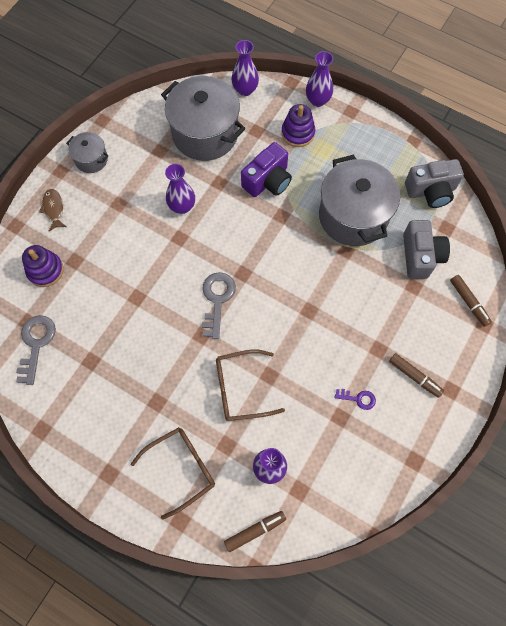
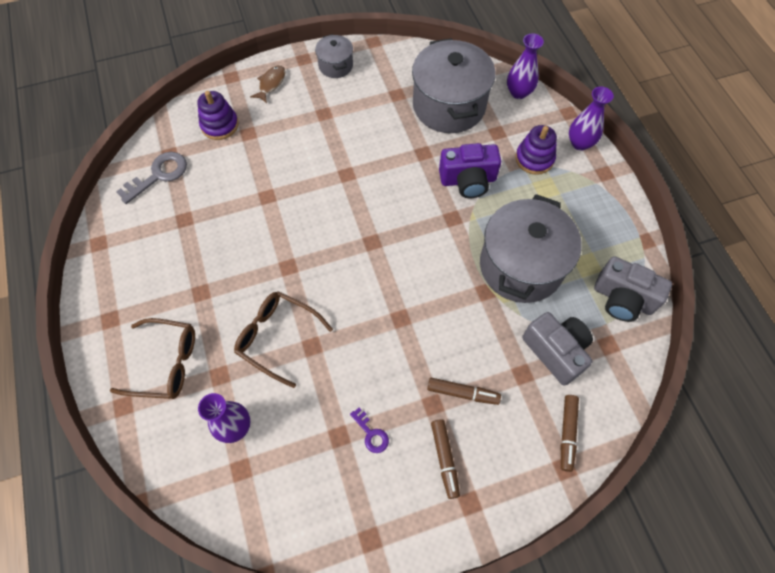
camera: 40 degrees right, 5 degrees down
purple vase [165,164,195,214] -> none
grey key [202,272,236,339] -> none
brown marker [224,511,286,552] -> brown marker moved to [427,378,501,405]
grey camera [403,220,450,279] -> grey camera turned 75 degrees counterclockwise [522,312,593,385]

